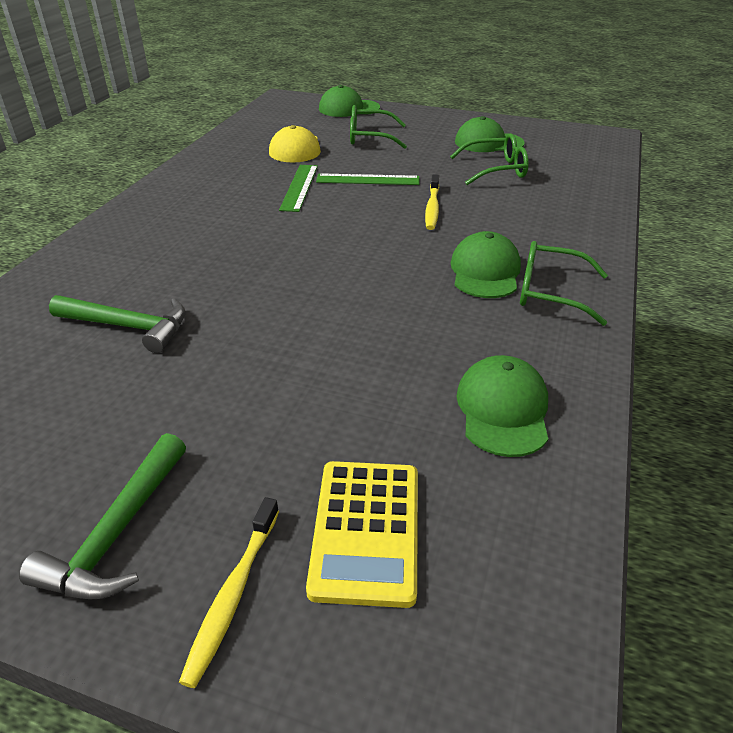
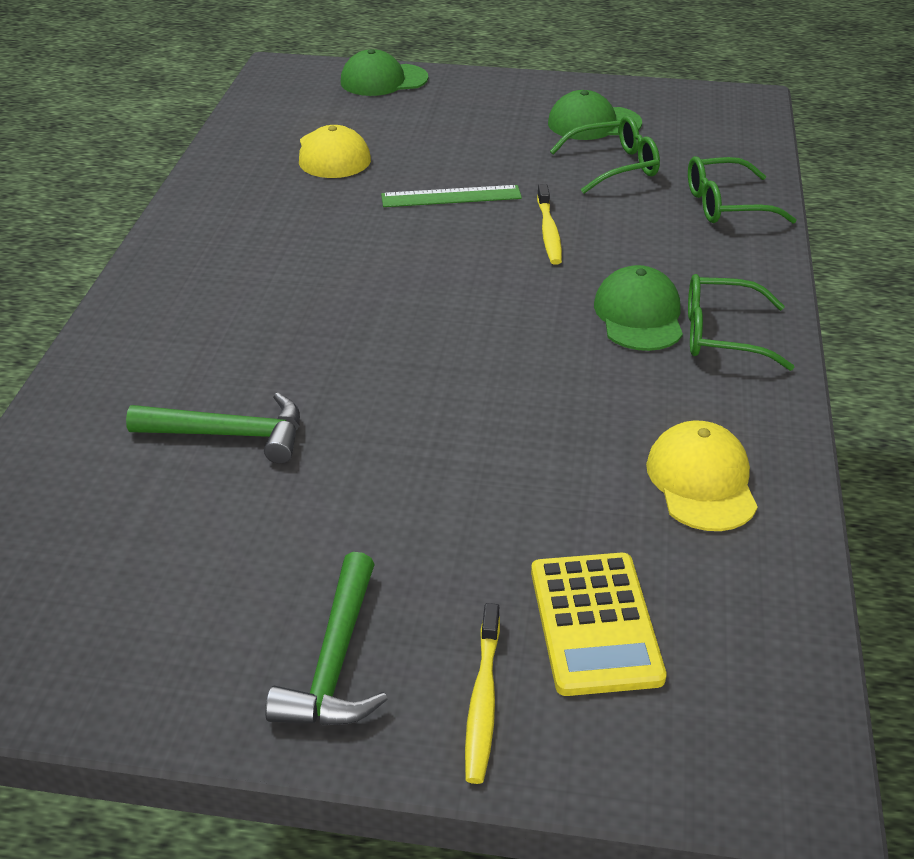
camera: 10 degrees left, 0 degrees up
green ruler [279,165,318,212] -> none
green glasses [350,105,407,149] -> green glasses moved to [688,156,796,224]
green cap [456,355,548,457] -> yellow cap [646,420,758,531]

